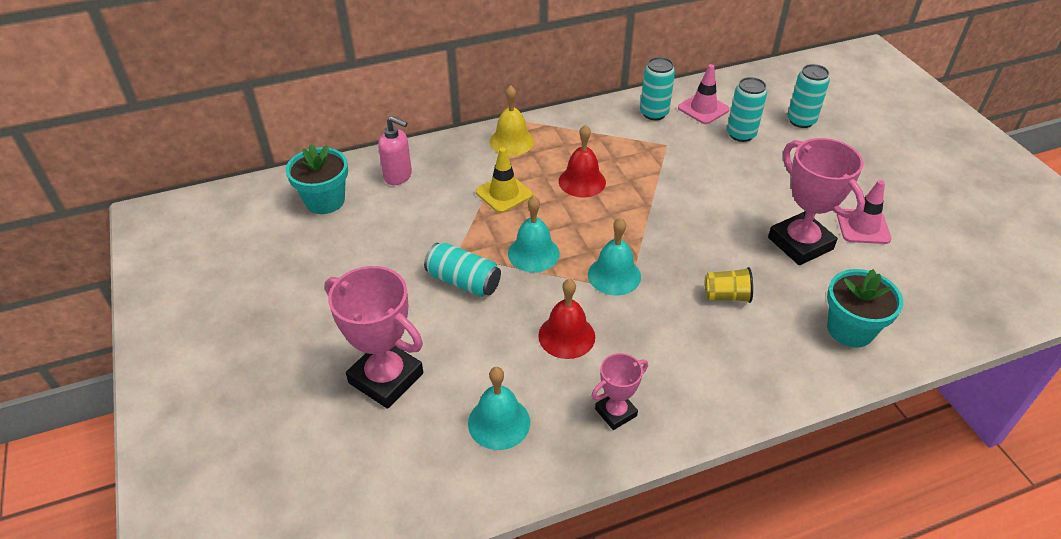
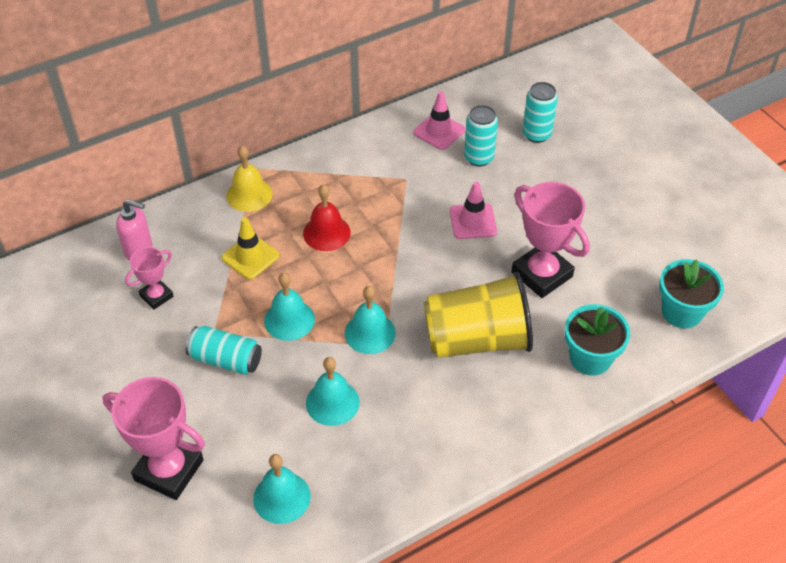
camera: 10 degrees left, 5 degrees up
turquoise flower pot [286,144,348,214] -> turquoise flower pot moved to [659,259,724,328]
red bell [538,279,595,359] -> turquoise bell [306,357,359,426]
pink trophy [591,353,648,430] -> pink trophy moved to [125,247,174,310]
turquoise can [640,57,675,120] -> none
yellow cup [705,267,753,303] -> yellow cup [424,272,533,358], size x2.38
pink traffic cone [837,180,891,244] -> pink traffic cone moved to [450,182,497,239]

